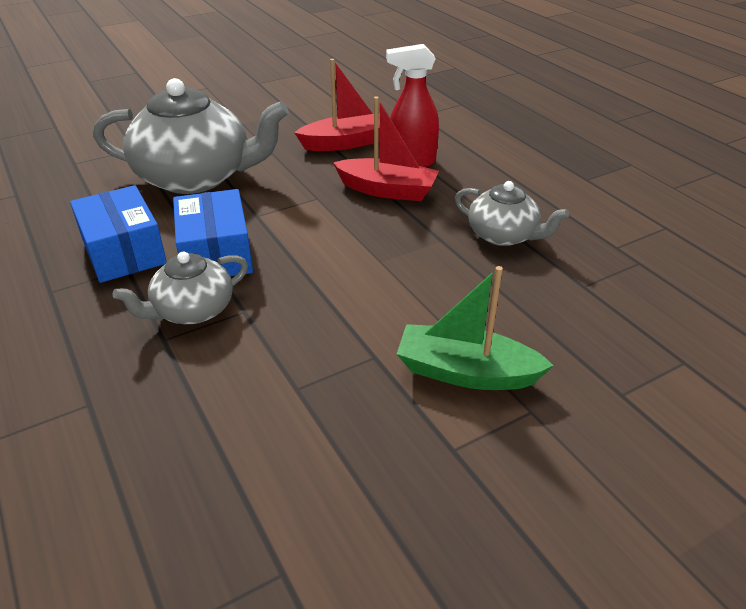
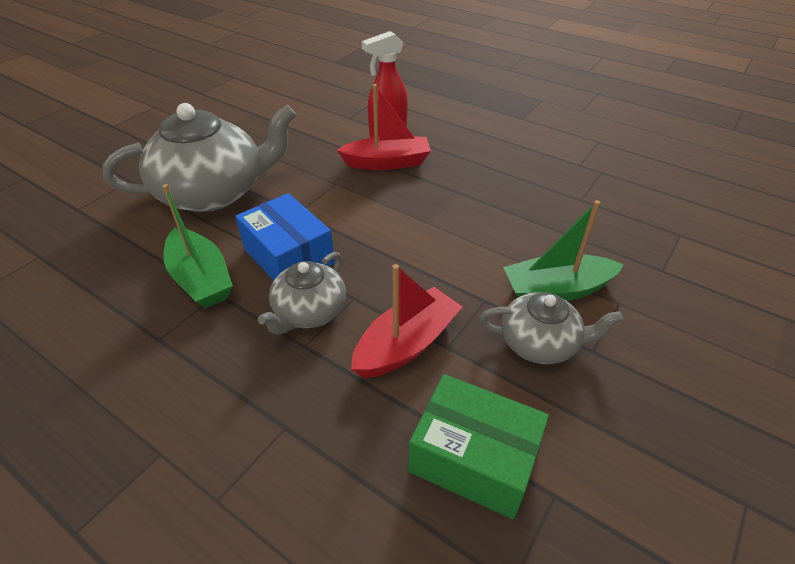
camera: 25 degrees left, 5 degrees up
blue box [70,185,167,283] -> green boat [162,184,233,308]
red boat [294,59,380,151] -> red boat moved to [351,264,462,378]
grey teapot [455,181,569,246] -> grey teapot moved to [480,292,623,364]
none -> green box [408,374,549,519]

